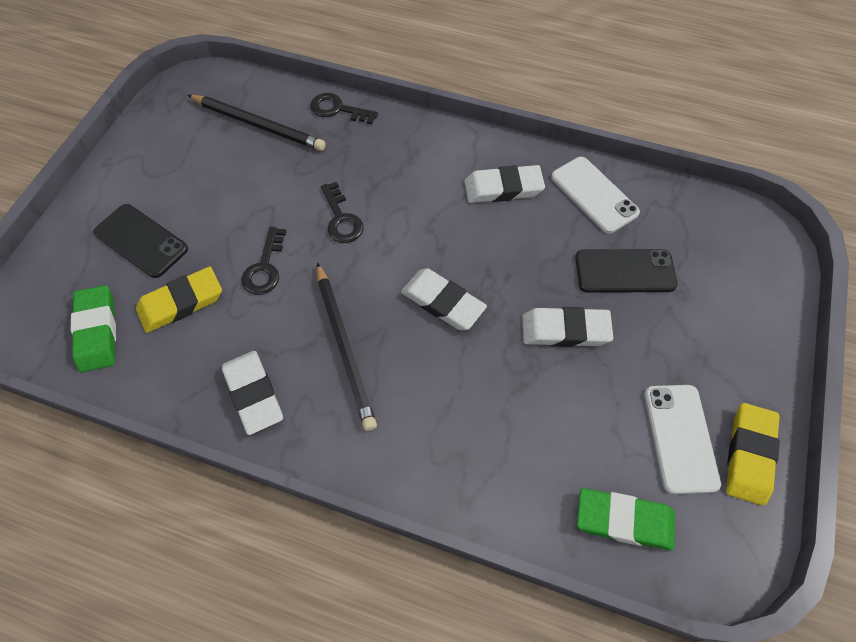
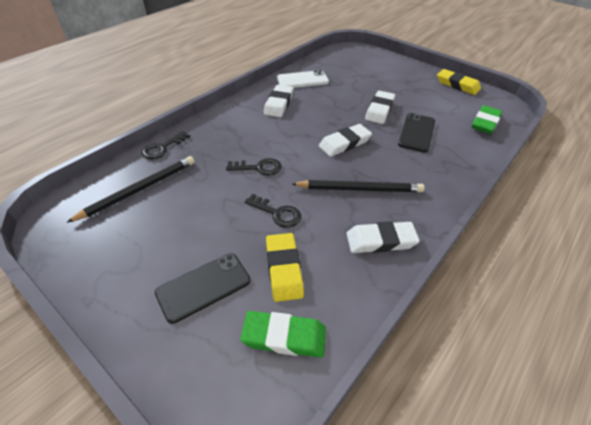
camera: 70 degrees left, 15 degrees down
black phone [575,249,678,293] -> black phone moved to [398,113,435,152]
white phone [644,385,721,494] -> none

